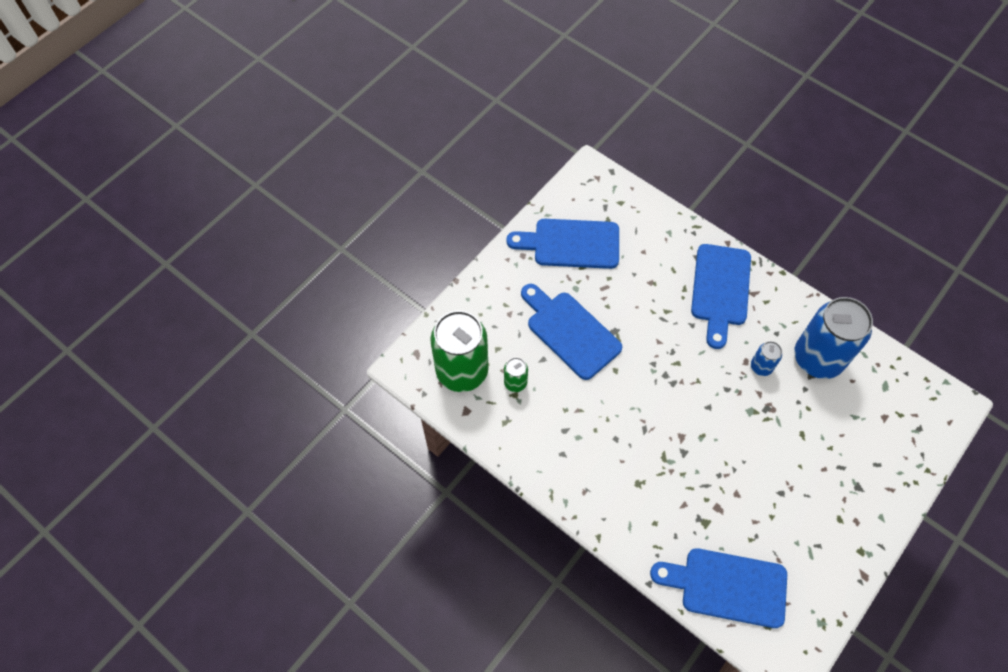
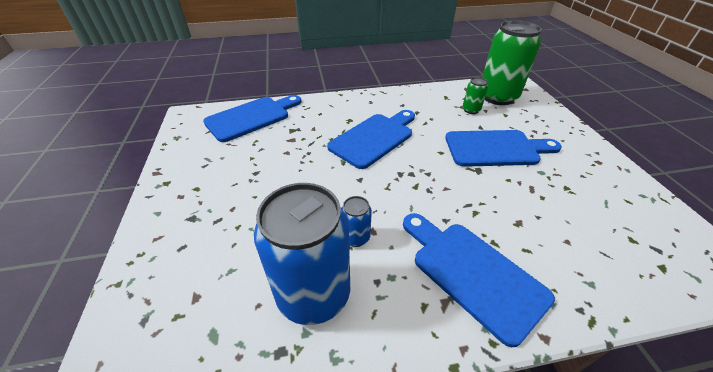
camera: 130 degrees right, 20 degrees down
blue cutting board [506,219,619,269] -> blue cutting board moved to [327,110,415,169]

